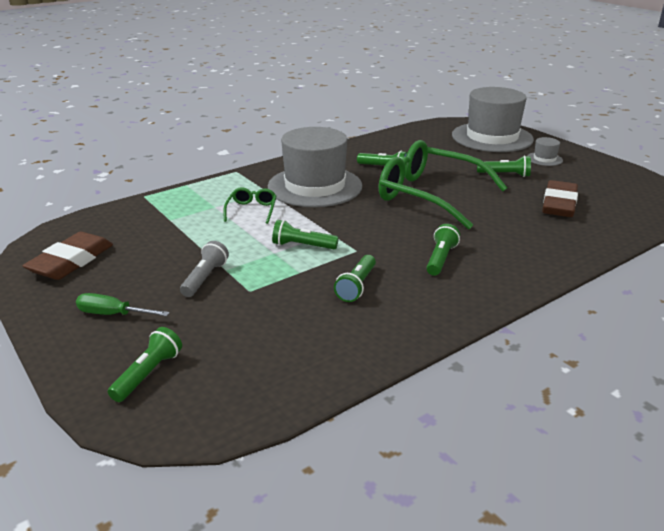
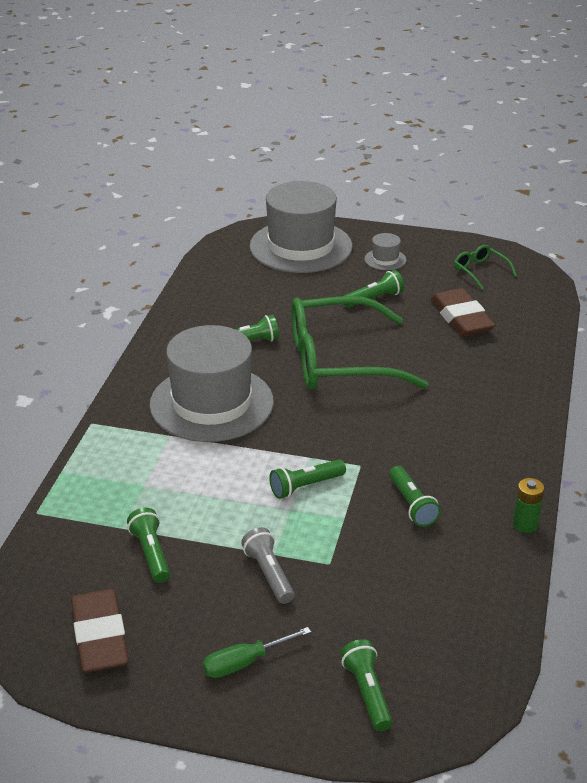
camera: 40 degrees left, 5 degrees up
green glasses [223,187,277,224] -> green glasses moved to [454,245,517,290]
green flashlight [426,224,460,276] -> green flashlight moved to [127,508,170,583]
none -> green battery [513,478,544,533]

